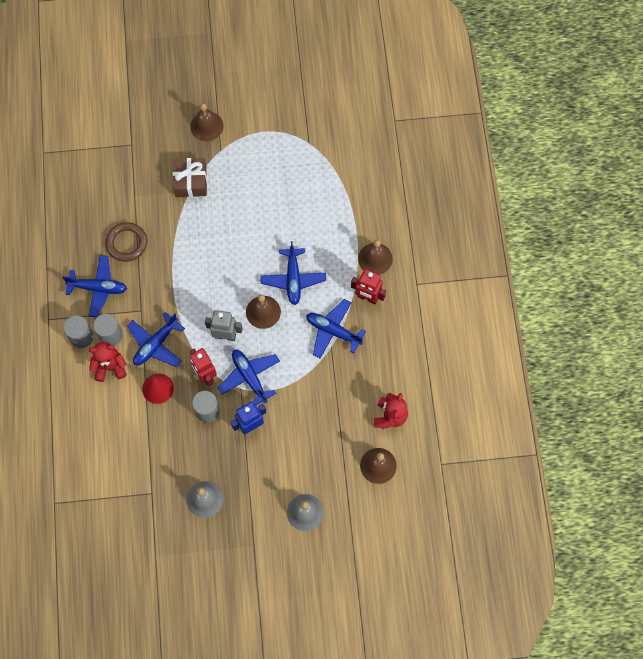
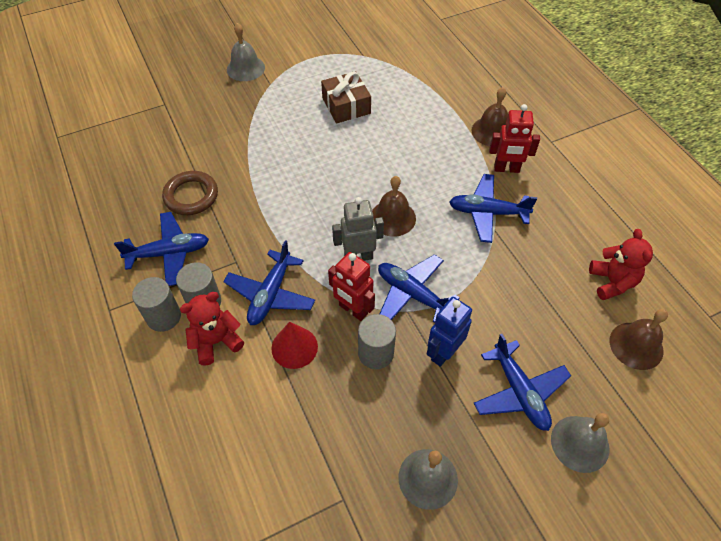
camera: 20 degrees left, 15 degrees down
brown gift [173,158,207,197] -> brown gift moved to [321,72,371,123]
brown bell [190,103,224,141] -> grey bell [227,23,265,81]
blue plane [260,241,326,305] -> blue plane moved to [474,334,571,431]

